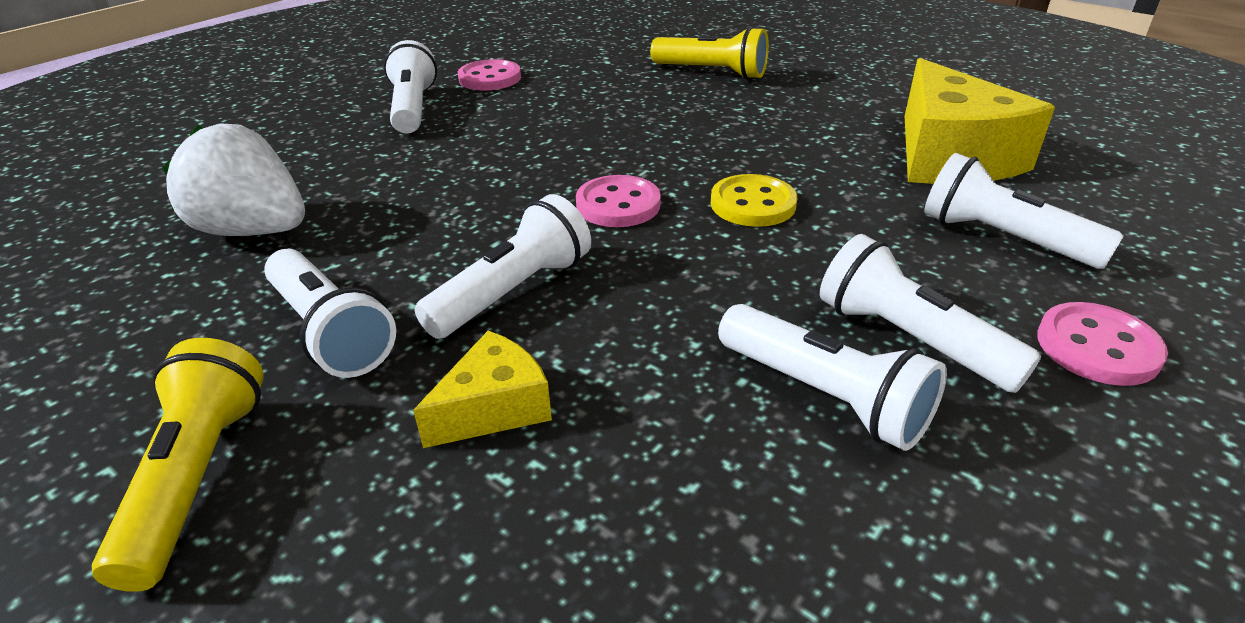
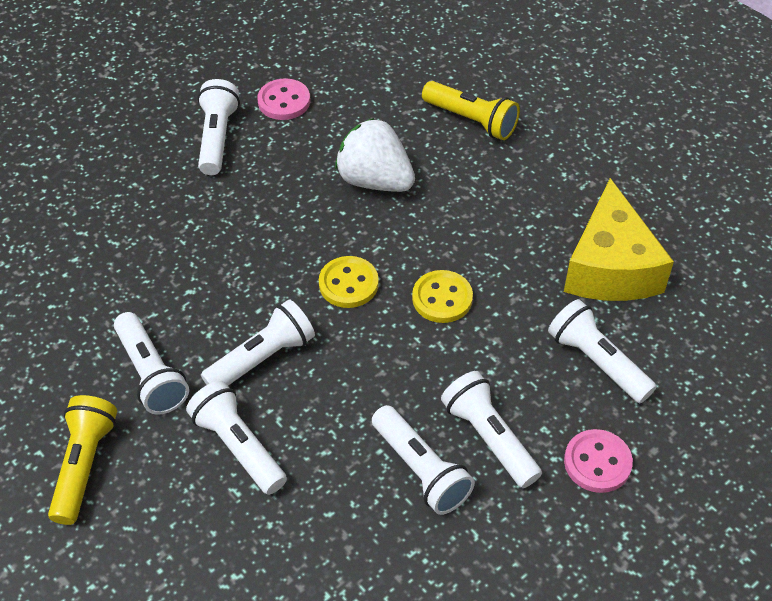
camera: 10 degrees right, 15 degrees up
white strawberry [162,123,305,236] -> white strawberry moved to [335,118,415,192]
yellow cheese [413,331,552,448] -> white flashlight [186,381,287,495]
pink button [576,175,661,227] -> yellow button [319,256,379,308]

